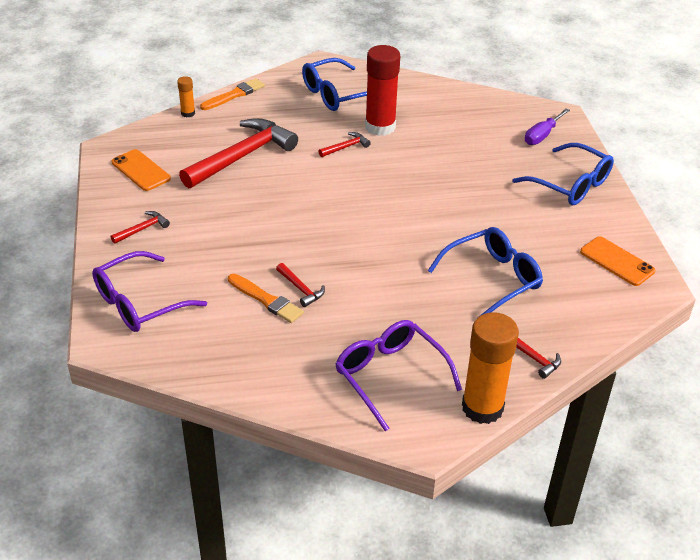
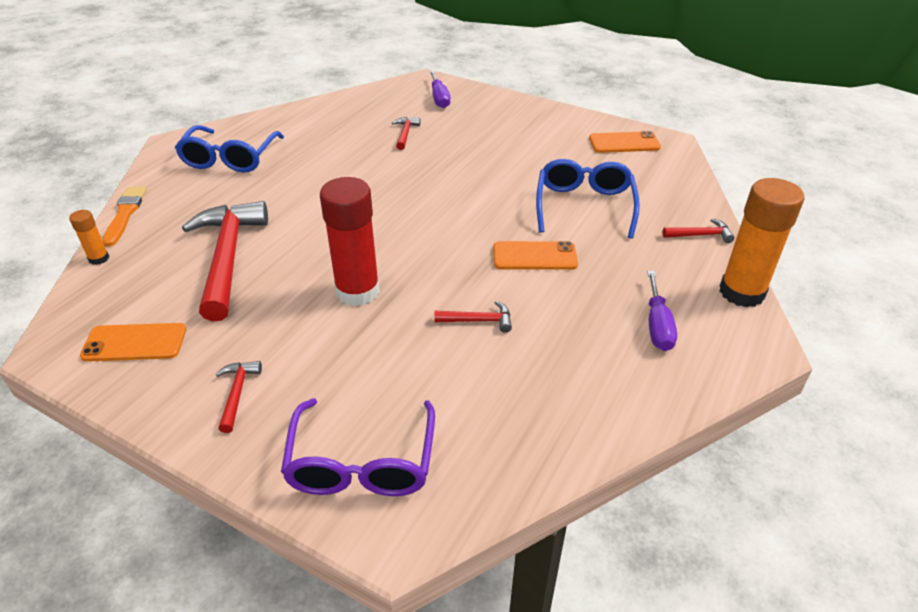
camera: 50 degrees left, 0 degrees up
orange brush [228,274,304,323] -> none
red hammer [318,132,371,157] -> red hammer moved to [392,117,421,150]
purple glasses [335,320,462,431] -> purple screwdriver [647,271,677,351]
red glue stick [365,45,400,136] -> red glue stick moved to [320,177,380,306]
blue glasses [512,143,614,205] -> none
none -> orange phone [493,241,578,270]

